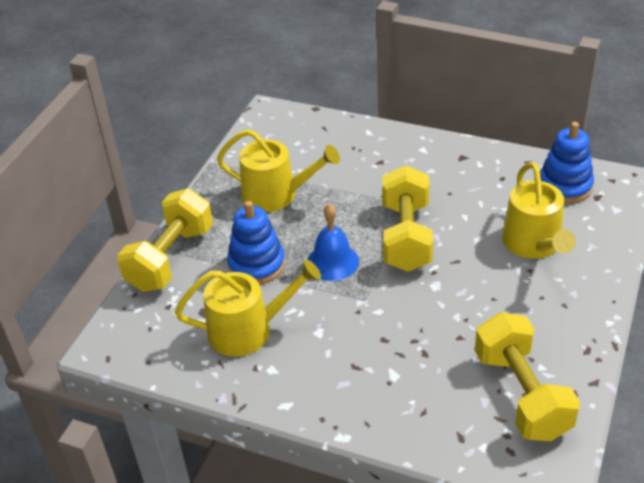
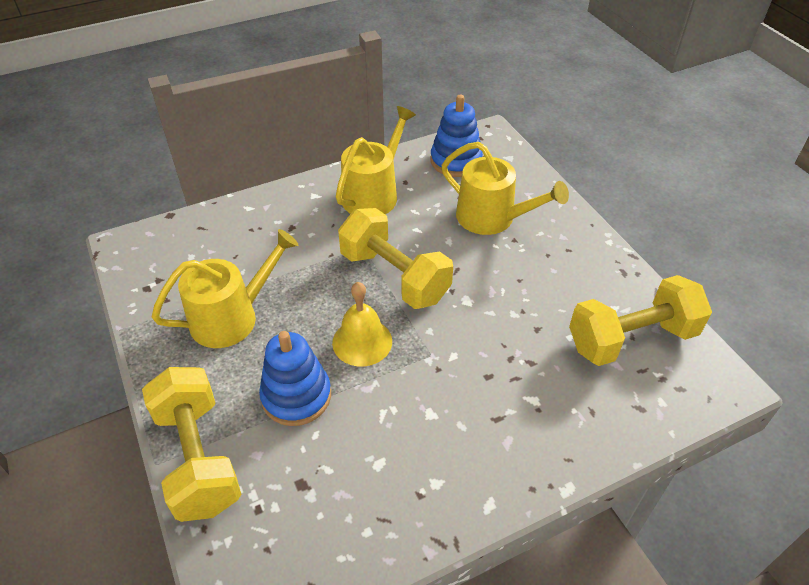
camera: 50 degrees left, 5 degrees up
yellow watering can [175,259,321,357] -> yellow watering can moved to [336,106,416,214]
blue bell [307,204,359,281] -> yellow bell [332,282,392,366]
yellow dumbbell [475,312,580,441] -> yellow dumbbell turned 45 degrees counterclockwise [569,275,712,366]

